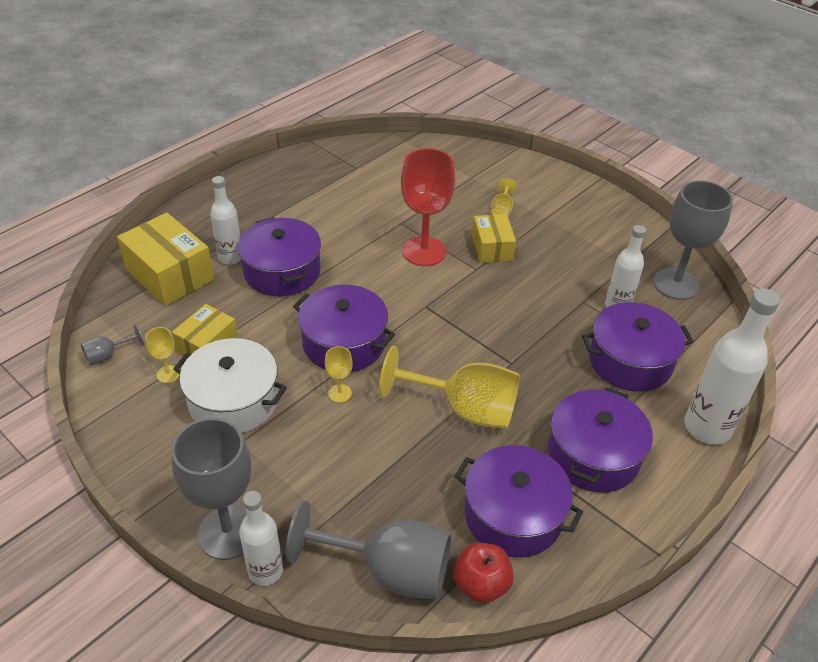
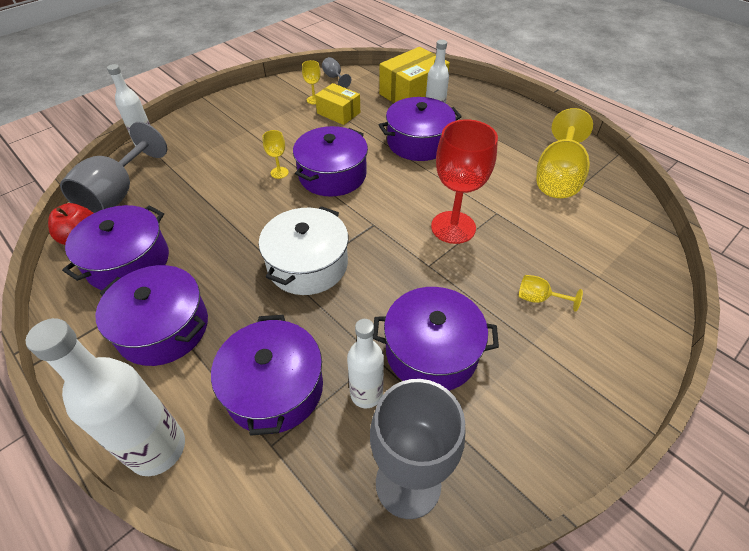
camera: 95 degrees right, 5 degrees up
grey goblet [171,418,251,560] -> none
white pot [173,338,287,433] -> white pot moved to [259,206,349,295]
yellow goblet [379,346,520,429] -> yellow goblet moved to [536,108,593,198]
yellow box [472,214,516,263] -> none
none -> purple pot [373,287,499,391]

